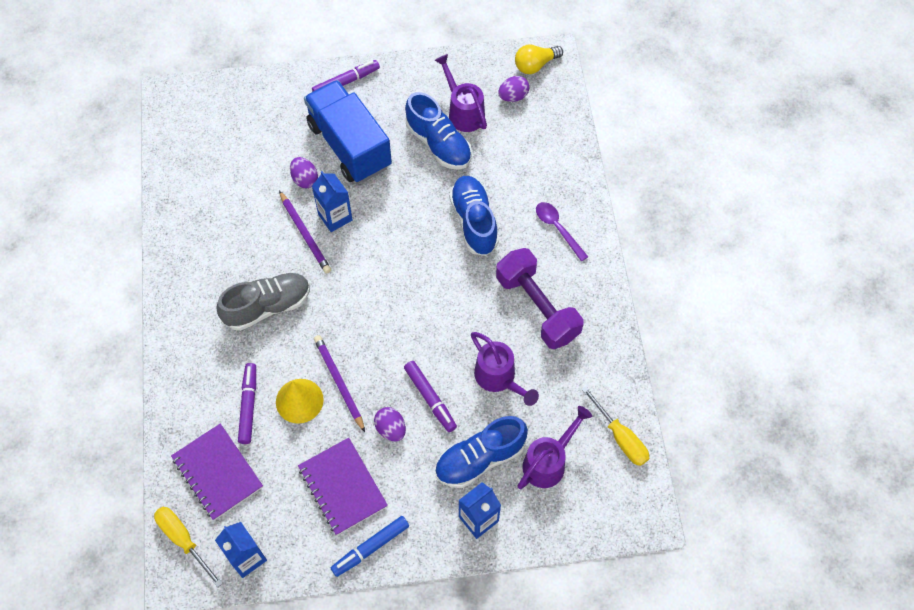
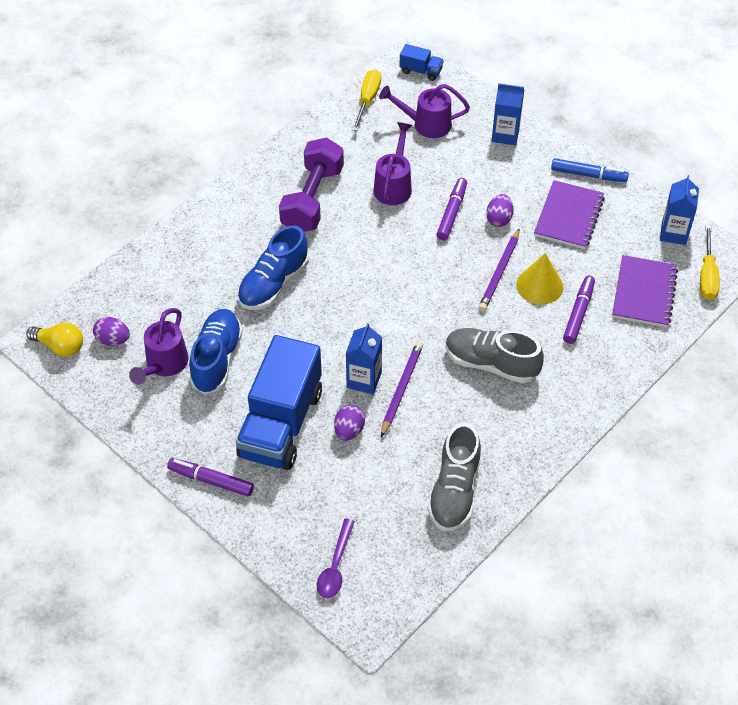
camera: 130 degrees left, 10 degrees down
purple marker [238,363,256,444] -> purple marker turned 150 degrees clockwise [563,276,595,344]
blue shoe [435,416,528,488] -> none
purple spoon [536,202,588,261] -> purple spoon moved to [317,518,355,598]
none -> blue truck [400,44,443,81]
none -> grey shoe [427,423,481,532]

